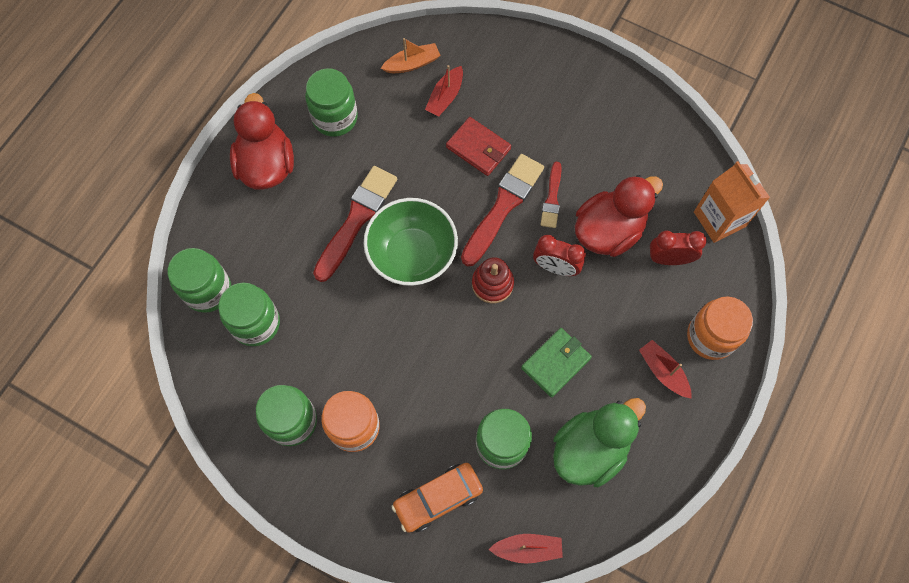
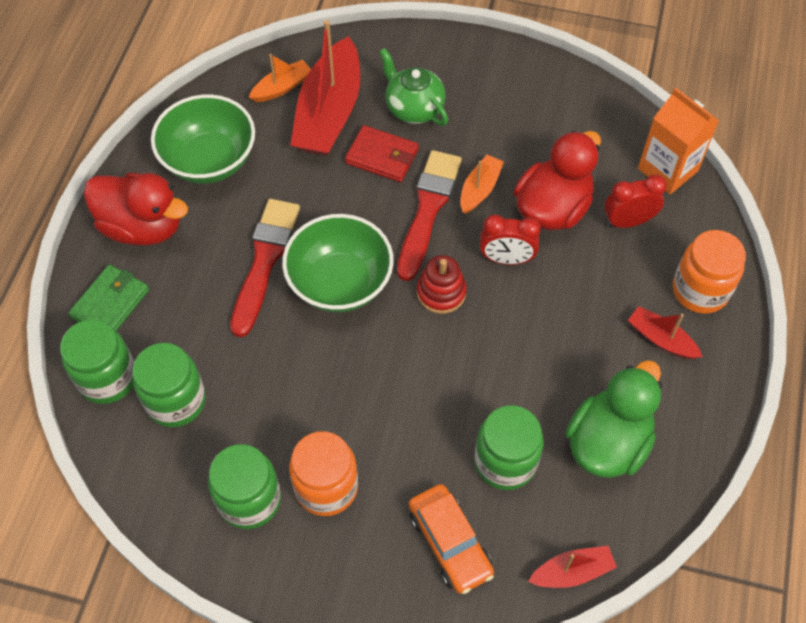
camera: 15 degrees left, 10 degrees down
red duck [230,93,294,190] -> red duck turned 135 degrees clockwise [84,173,188,245]
green jar [305,68,358,137] -> green bowl [151,94,255,184]
orange car [391,463,483,533] -> orange car turned 75 degrees counterclockwise [409,484,494,594]
red boat [425,65,463,116] -> red boat [290,20,360,156], size x2.08
green wallet [521,328,592,397] -> green wallet moved to [68,264,149,331]
red brush [541,162,562,228] -> orange boat [460,155,504,214]
none -> green teapot [379,48,448,126]

